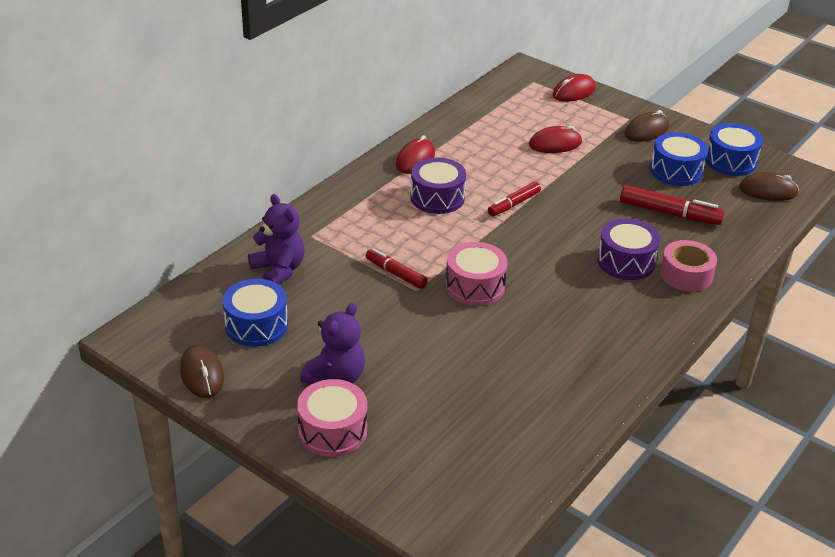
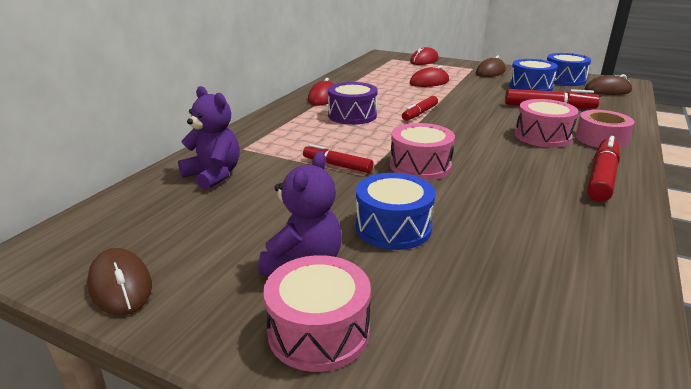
camera: 10 degrees left, 10 degrees down
blue drum [223,279,288,347] -> blue drum moved to [356,173,435,250]
purple drum [597,219,660,280] -> pink drum [515,99,578,148]
none -> red marker [587,136,620,202]

